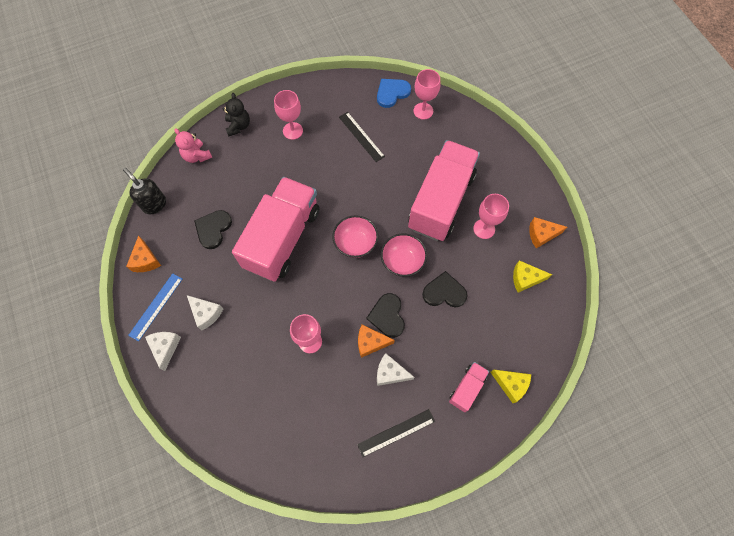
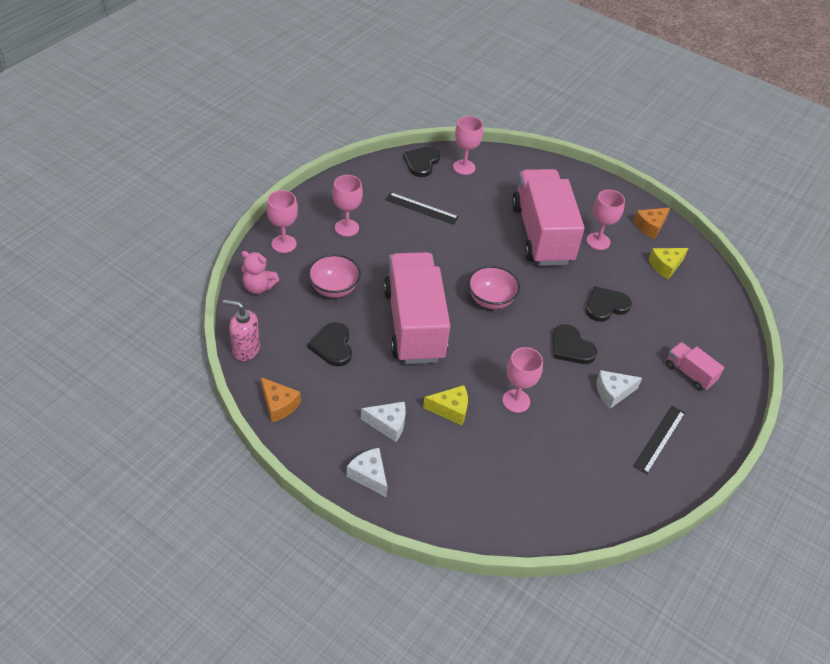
camera: 35 degrees left, 20 degrees down
black soap dispenser [123,168,166,214] -> pink soap dispenser [222,299,260,361]
blue ruler [128,273,182,341] -> none
black teddy bear [223,93,250,136] -> pink goblet [267,190,298,253]
orange cheese [358,325,395,358] -> none
blue heart [377,79,411,108] -> black heart [403,147,440,177]
pink bowl [381,234,427,277] -> pink bowl moved to [308,254,361,298]
pink truck [449,362,489,412] -> pink truck turned 45 degrees counterclockwise [666,342,724,390]
yellow cheese [490,370,531,403] -> yellow cheese moved to [423,385,468,425]

